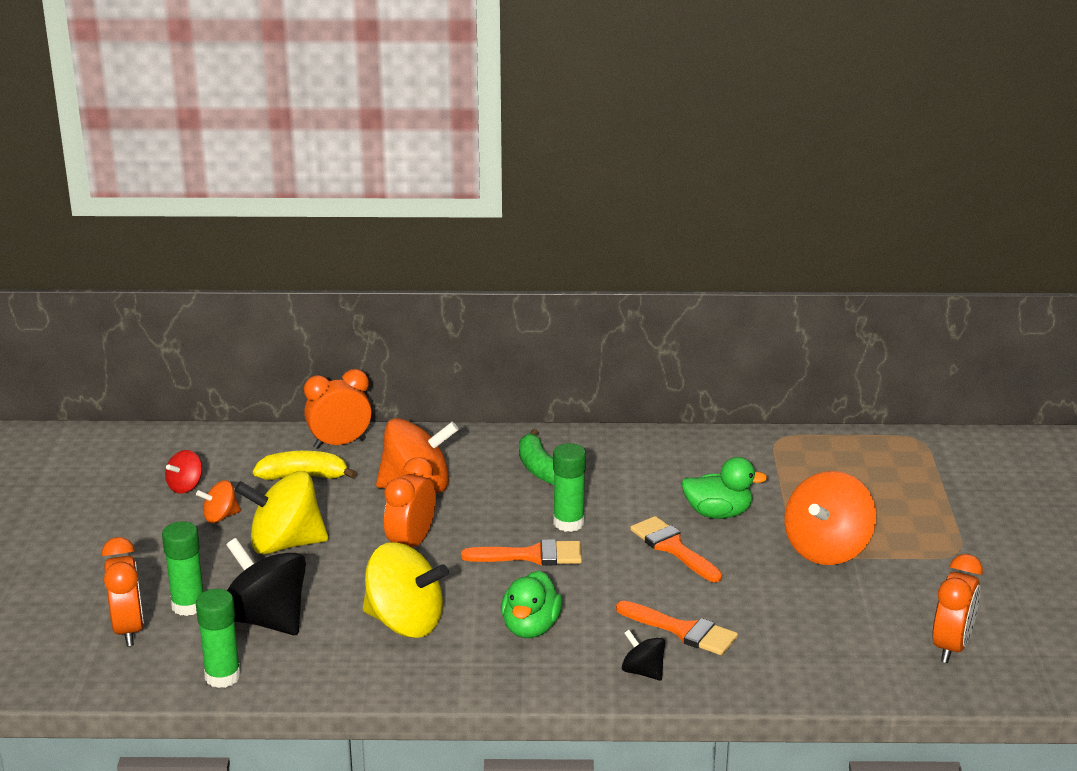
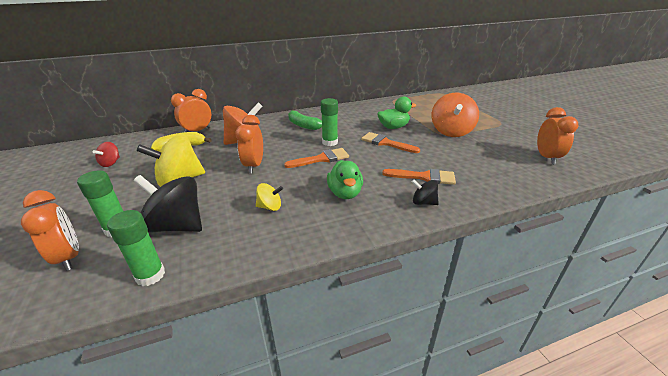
camera: 20 degrees left, 5 degrees up
orange spinning top [196,480,241,523] -> none
yellow spinning top [363,542,449,638] -> yellow spinning top [256,183,283,211], size x0.50

